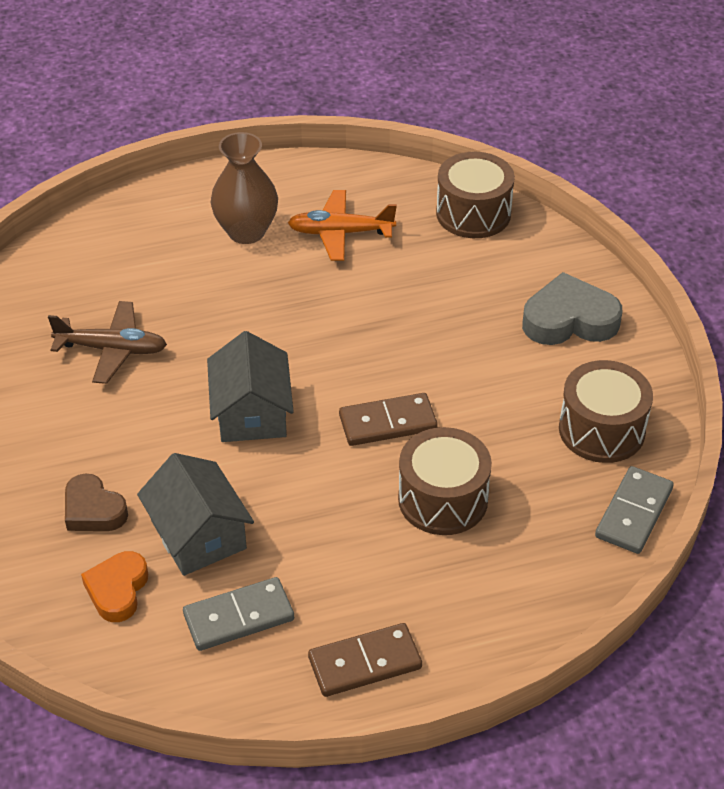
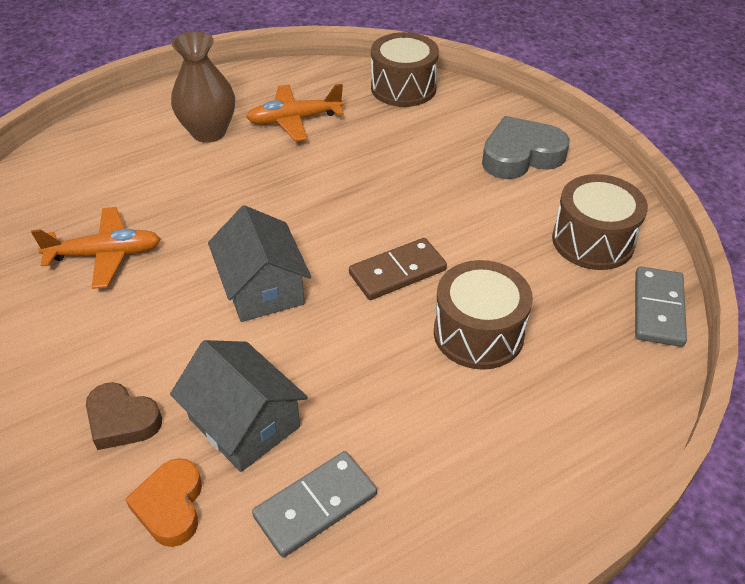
camera: 15 degrees left, 0 degrees up
brown plane [48,301,167,384] -> orange plane [31,207,161,289]
brown domino [308,623,422,697] -> none

